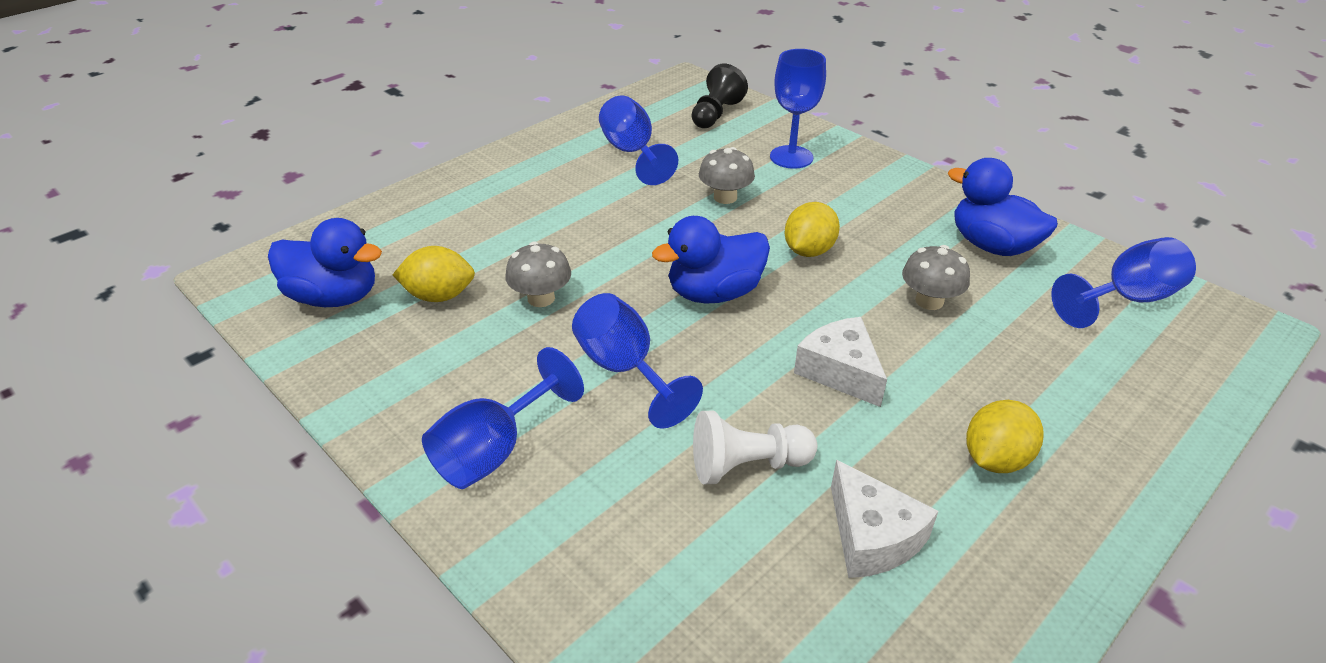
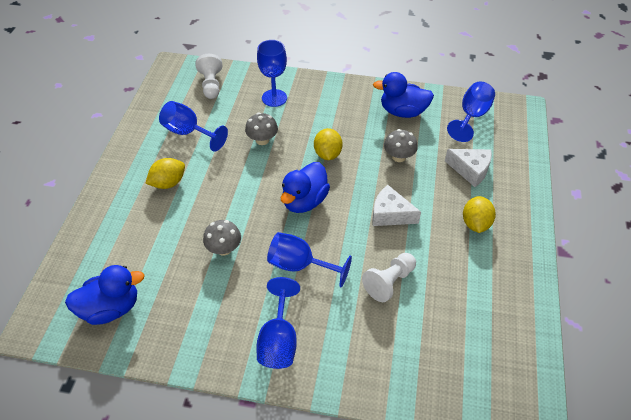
camera: 35 degrees left, 10 degrees up
yellow lemon [393,246,475,302] -> yellow lemon moved to [145,158,185,189]
black pawn [692,64,748,128] -> white pawn [195,54,223,99]
white cheese [831,459,938,578] -> white cheese moved to [445,149,492,187]

